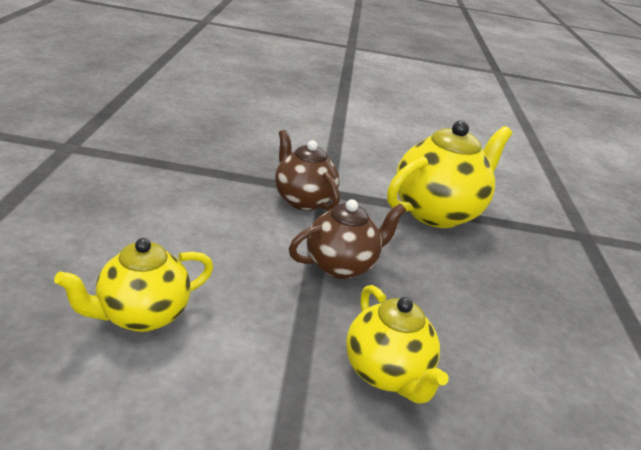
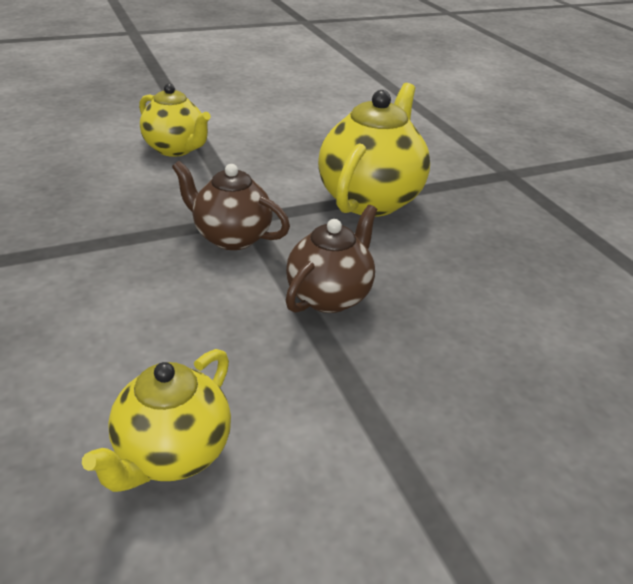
camera: 25 degrees left, 5 degrees up
yellow teapot [346,285,449,403] -> yellow teapot moved to [139,83,211,157]

